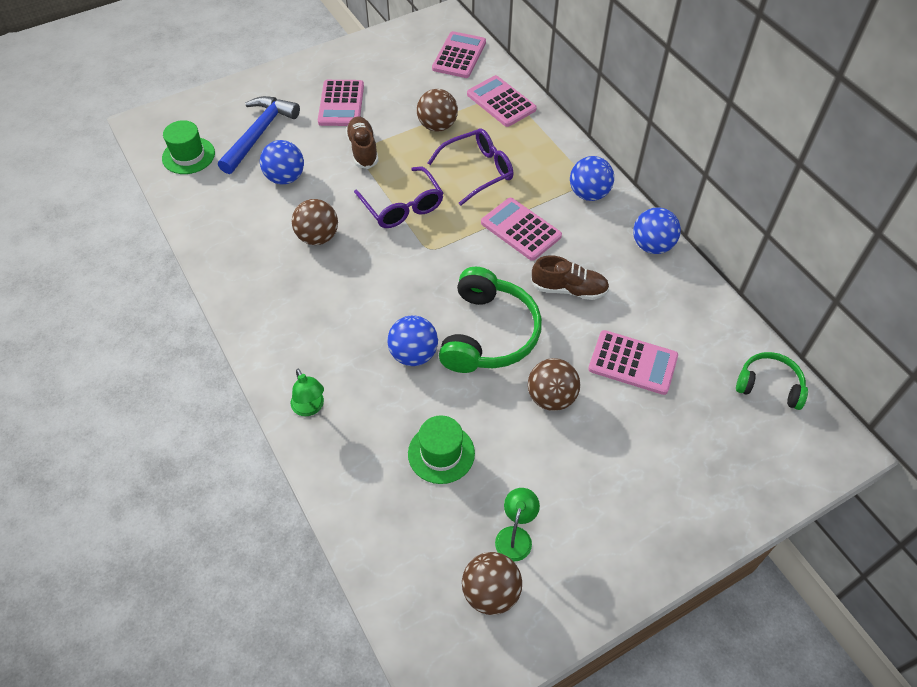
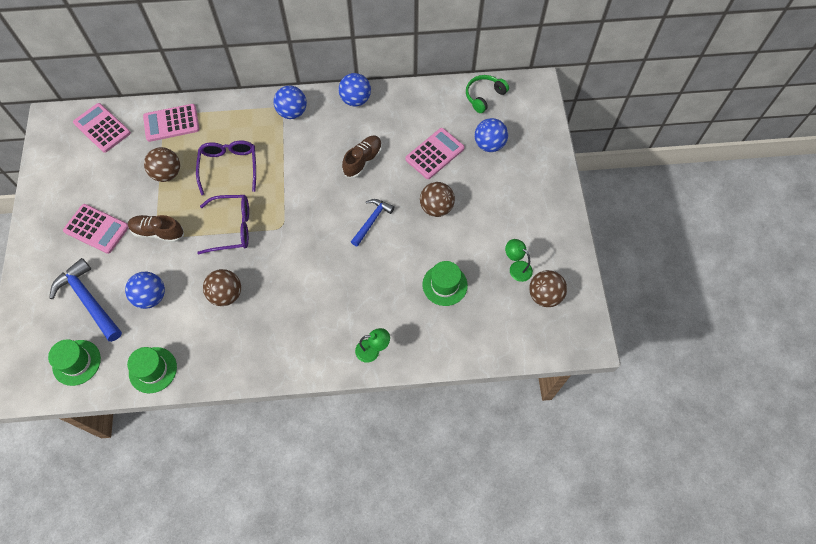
camera: 65 degrees left, 10 degrees up
blue ball [387,316,438,366] -> blue ball moved to [475,118,508,152]
green headphones [439,267,542,373] -> blue hammer [351,199,394,247]
pink calculator [481,198,562,261] -> none
none -> green hat [127,347,177,393]

